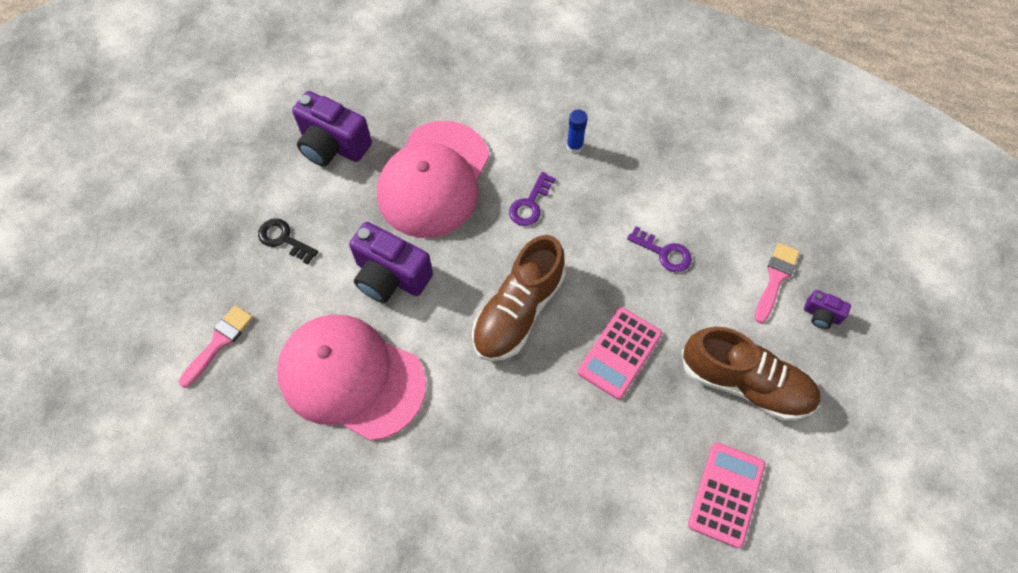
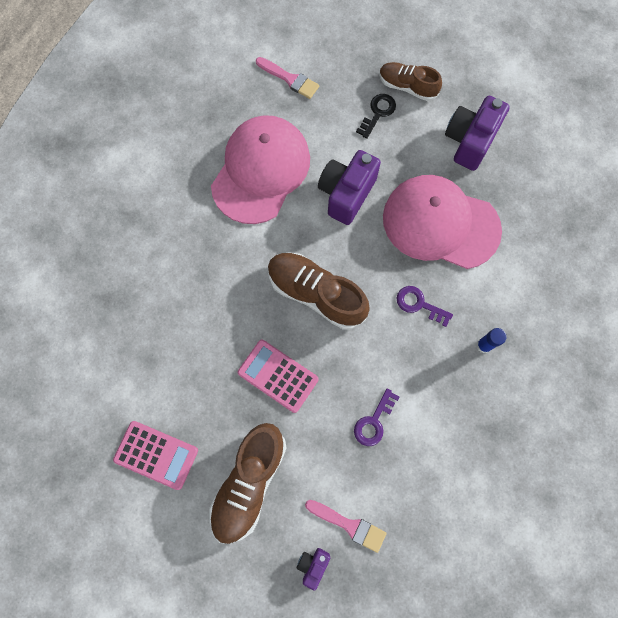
camera: 90 degrees right, 10 degrees up
none -> brown shoe [379,62,442,101]

